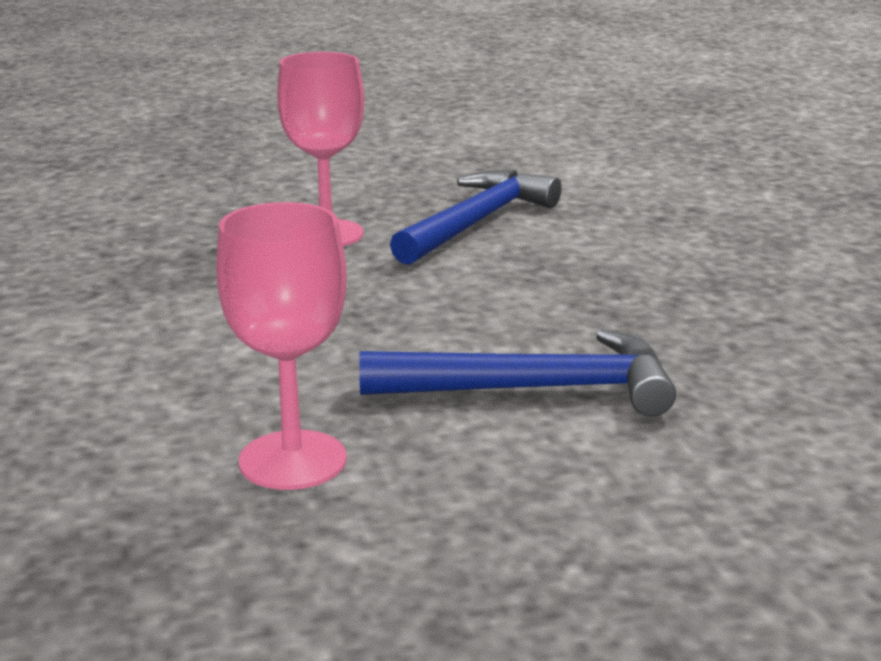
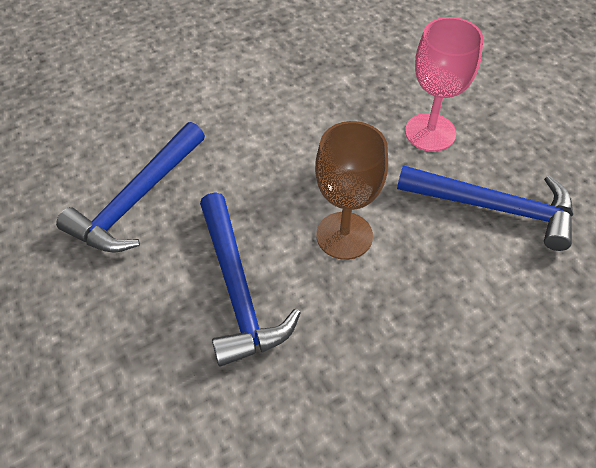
camera: 75 degrees right, 30 degrees up
pink goblet [216,202,347,490] -> blue hammer [56,122,205,253]
none -> brown goblet [315,121,388,260]

